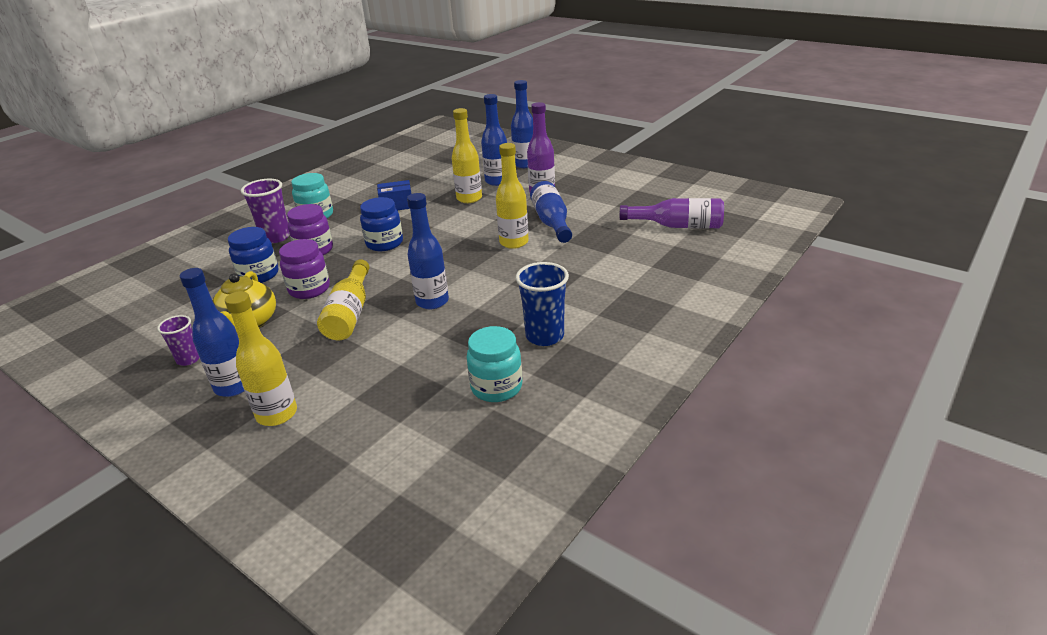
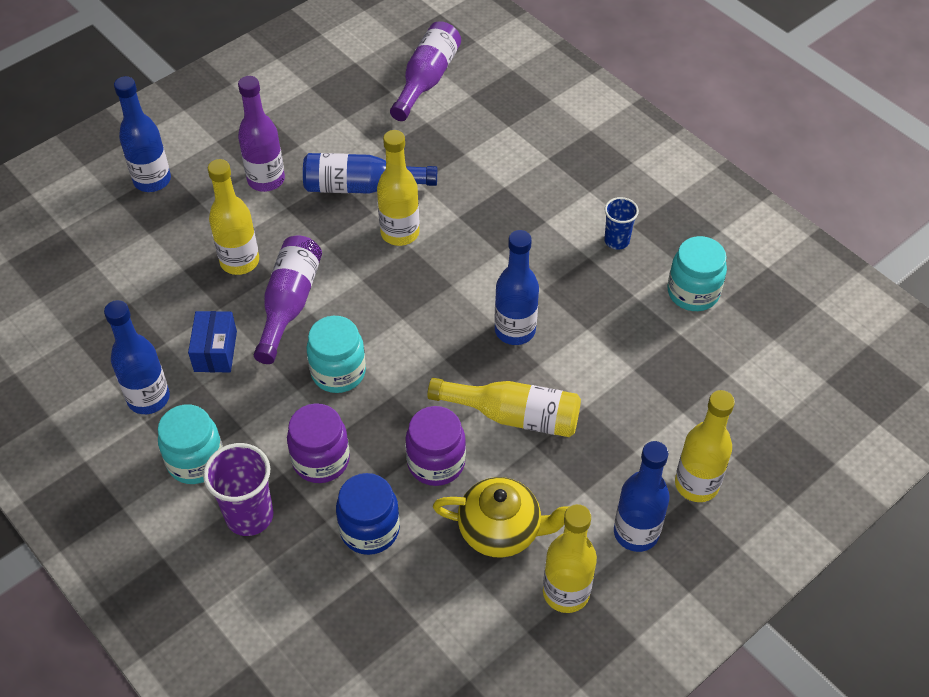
camera: 80 degrees left, 20 degrees up
purple cup [157,315,200,366] -> yellow bottle [543,504,597,613]
blue jar [360,197,403,251] -> turquoise jar [306,316,366,393]
blue bottle [481,94,507,186] -> blue bottle moved to [104,300,170,414]
blue cup [516,262,569,346] -> blue cup [604,197,639,250], size x0.61
none -> purple bottle [254,235,322,364]

